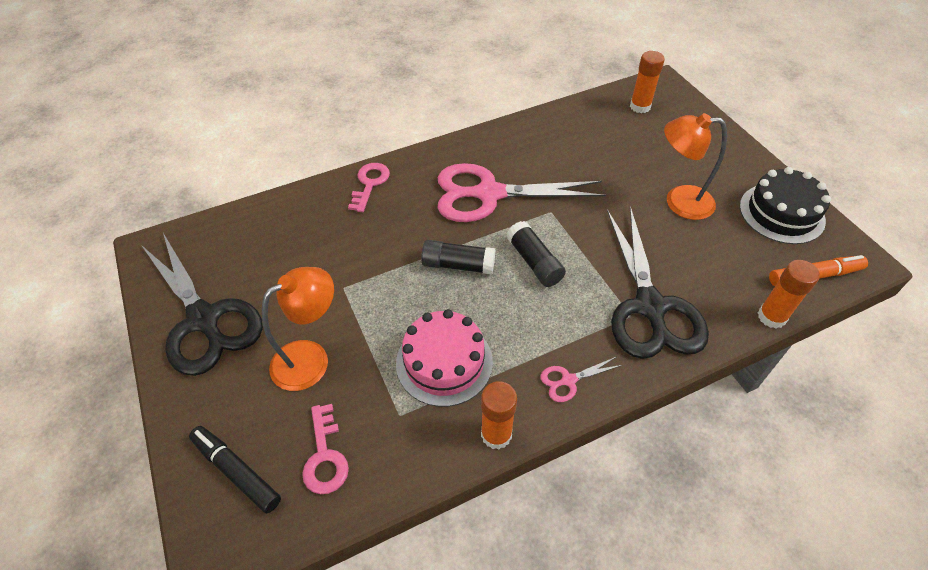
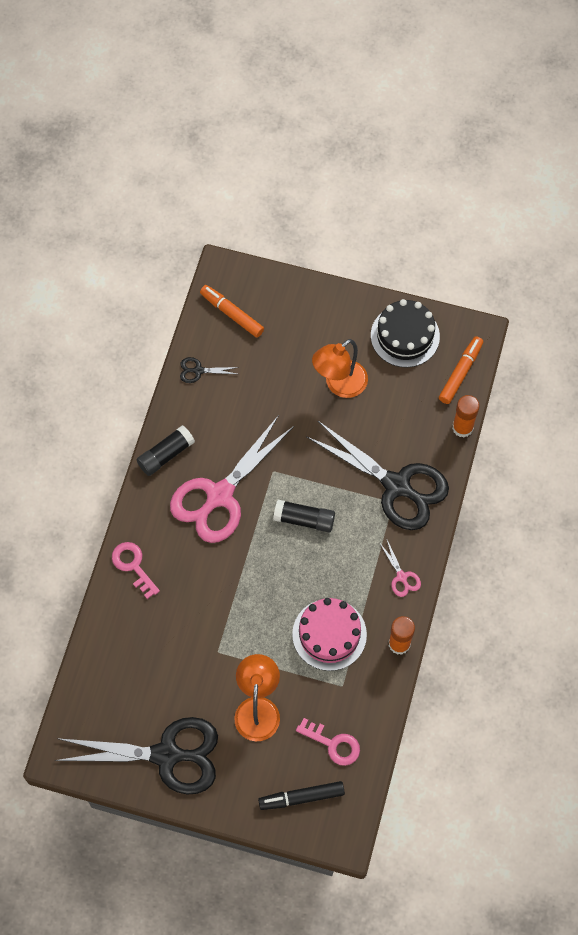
camera: 50 degrees left, 15 degrees up
black glue stick [421,240,495,275] -> black glue stick moved to [137,425,195,476]
pink scissors [540,357,622,402] -> pink scissors turned 45 degrees counterclockwise [379,538,421,597]
orange glue stick [630,51,665,113] -> orange marker [200,285,264,338]
none -> black scissors [180,357,240,383]

